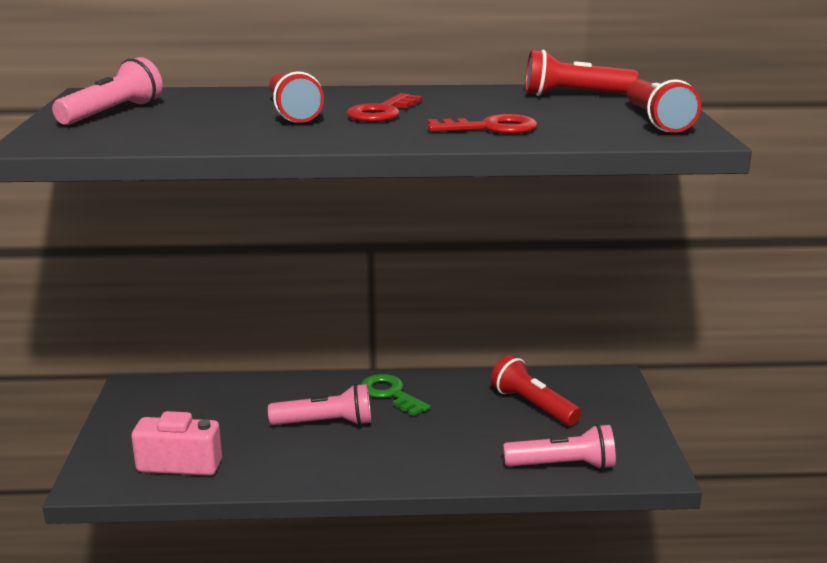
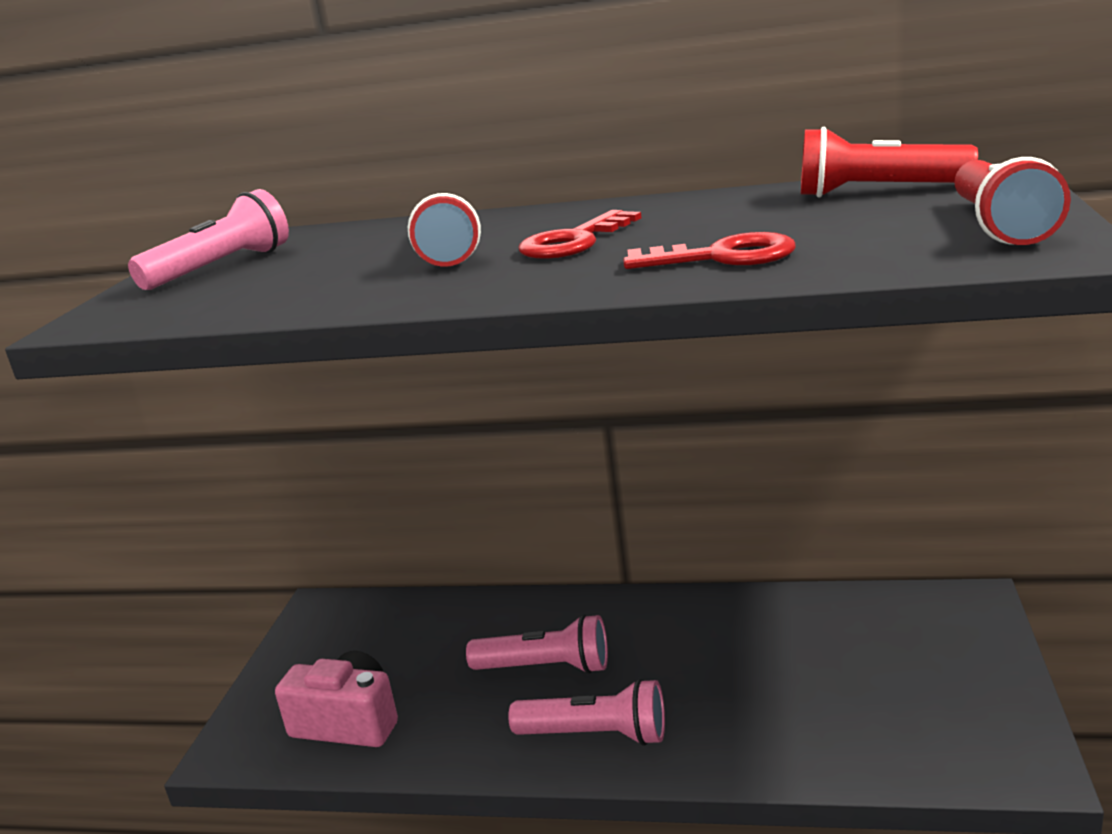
camera: 15 degrees right, 0 degrees up
green key [361,374,431,417] -> none
red flashlight [491,355,581,426] -> none
pink flashlight [503,424,616,470] -> pink flashlight moved to [508,678,665,746]

